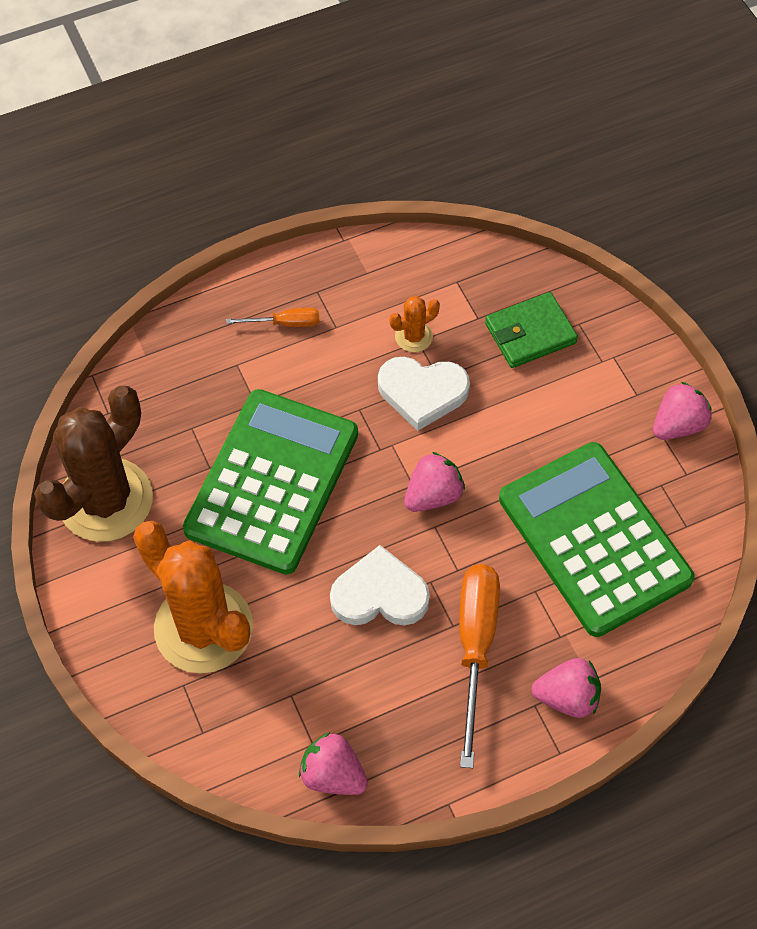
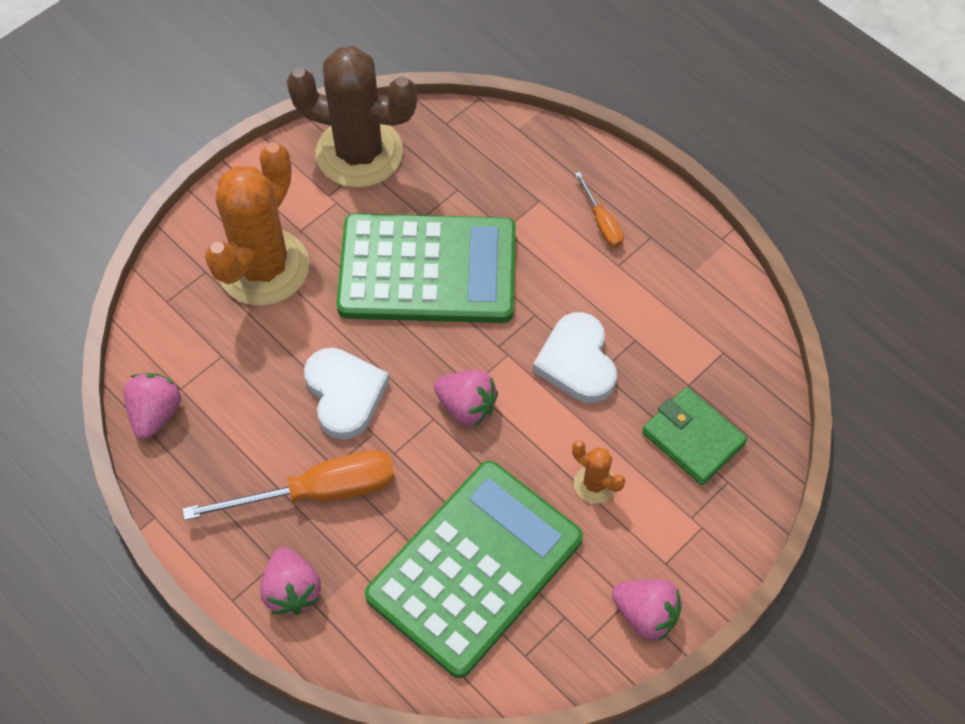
camera: 70 degrees right, 0 degrees up
orange cactus [390,296,440,352] -> orange cactus moved to [572,441,625,503]

